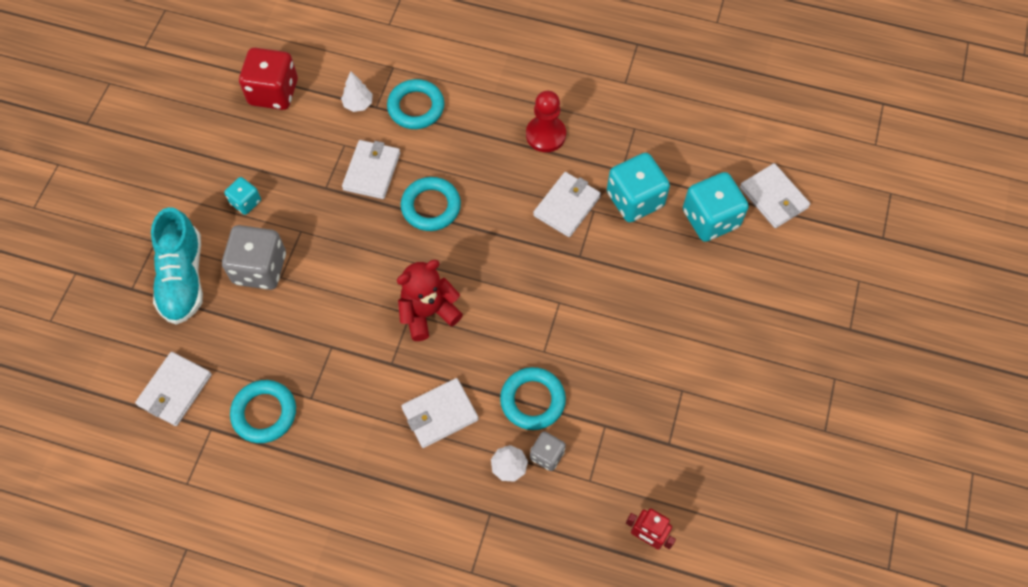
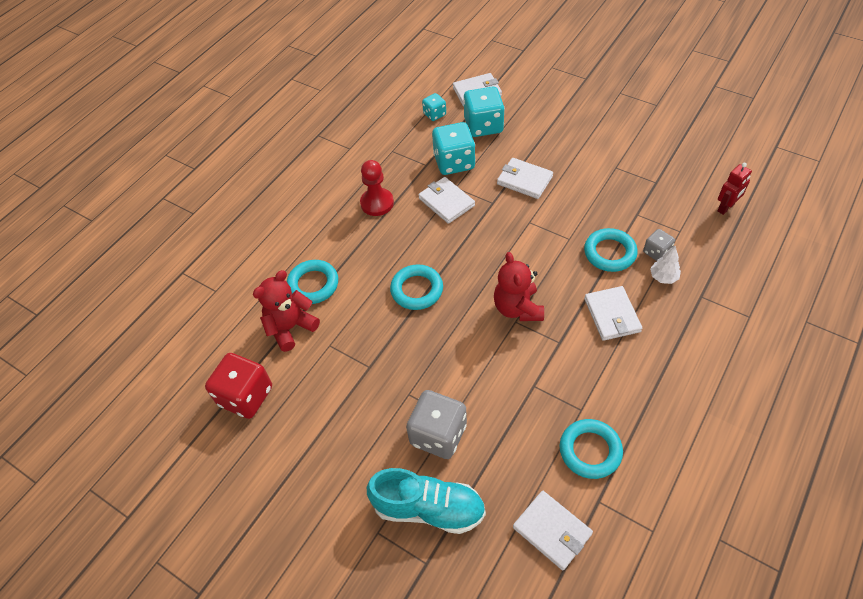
camera: 70 degrees left, 10 degrees down
turquoise dice [224,177,261,215] -> turquoise dice moved to [422,93,446,121]
white tree [341,71,373,112] -> red teddy bear [253,270,320,352]
white wallet [342,140,400,199] -> white wallet moved to [497,158,553,199]

